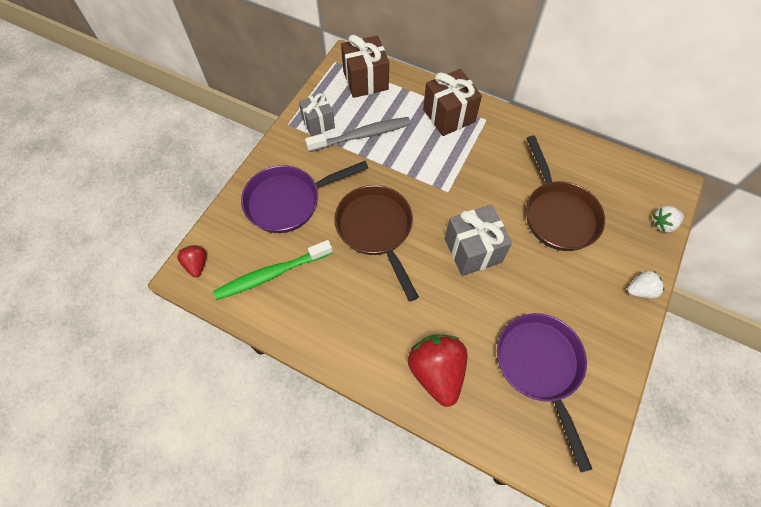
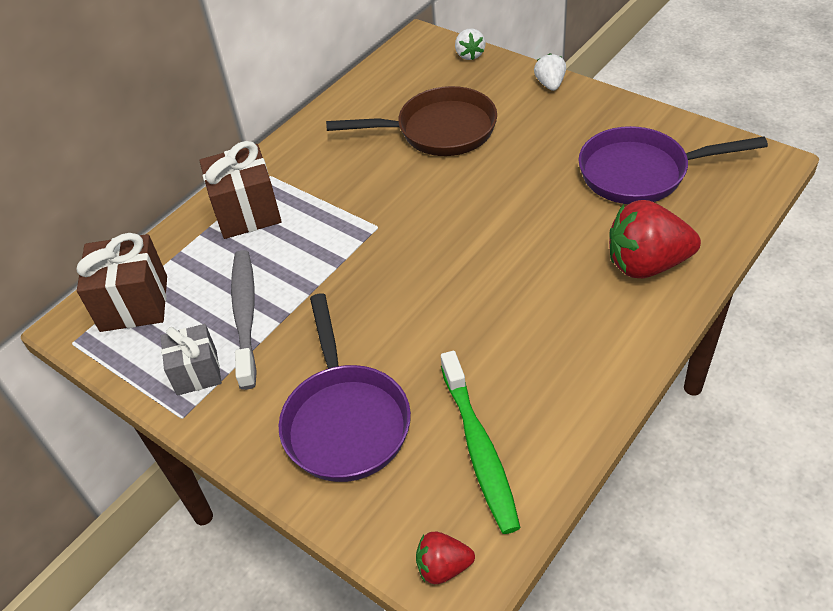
camera: 75 degrees left, 15 degrees down
brown pan [334,185,419,302] -> none
grey gift [445,205,512,276] -> none

